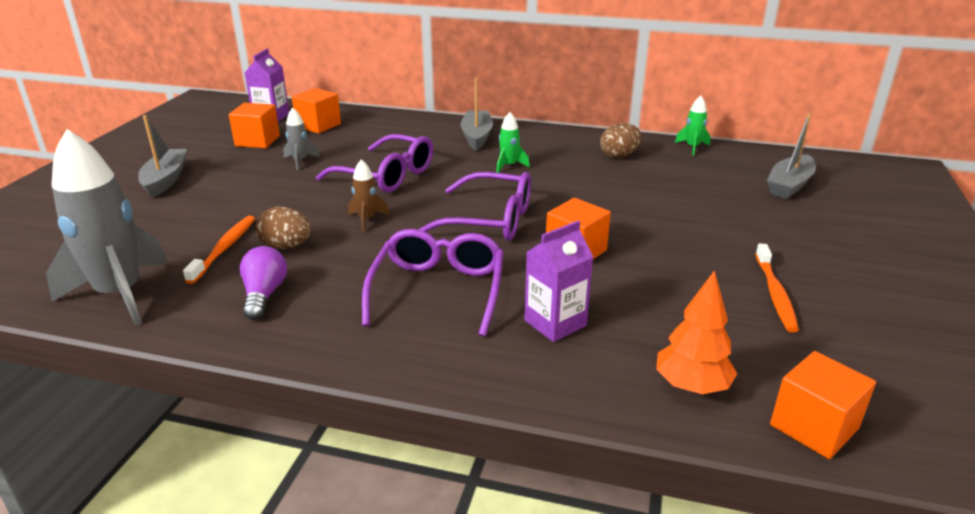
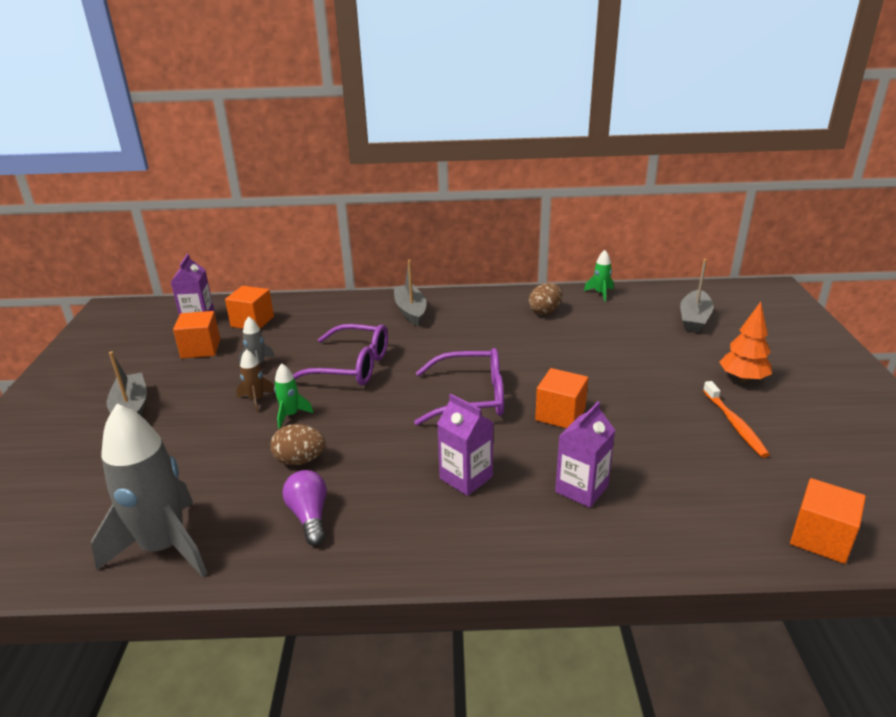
camera: 15 degrees left, 0 degrees up
orange toothbrush [183,216,255,284] -> none
brown rocket [348,159,390,232] -> brown rocket moved to [236,349,275,413]
purple glasses [362,229,504,337] -> purple carton [437,394,493,496]
green rocket [496,112,530,173] -> green rocket moved to [274,363,313,428]
orange tree [656,270,737,394] -> orange tree moved to [720,302,772,382]

